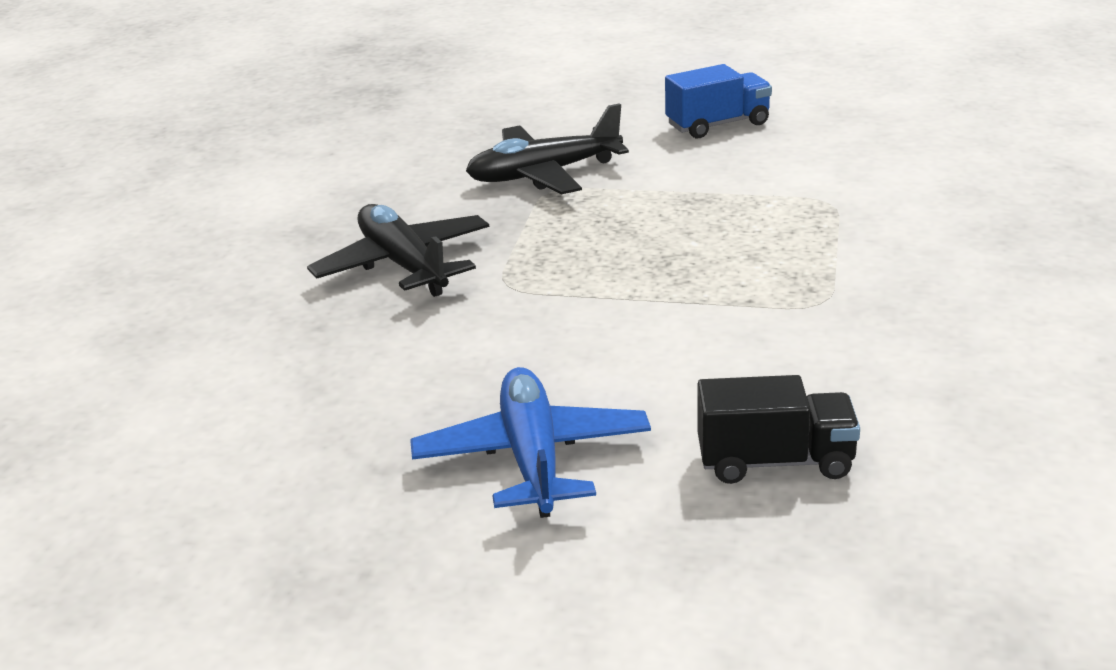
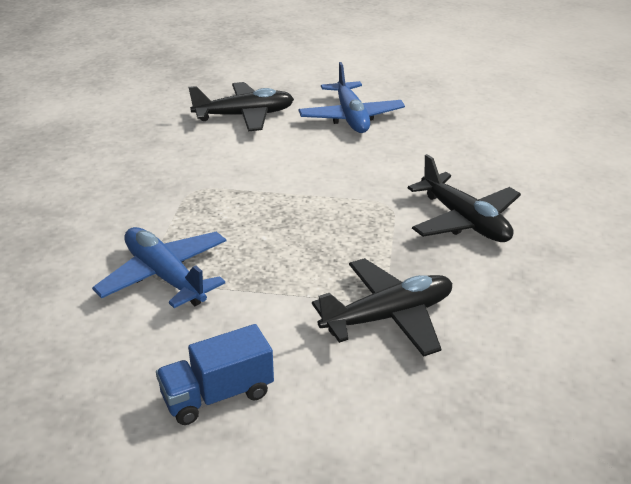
camera: 175 degrees right, 5 degrees up
black truck [697,375,860,484] -> black plane [188,82,294,132]
none -> blue plane [92,227,226,308]

